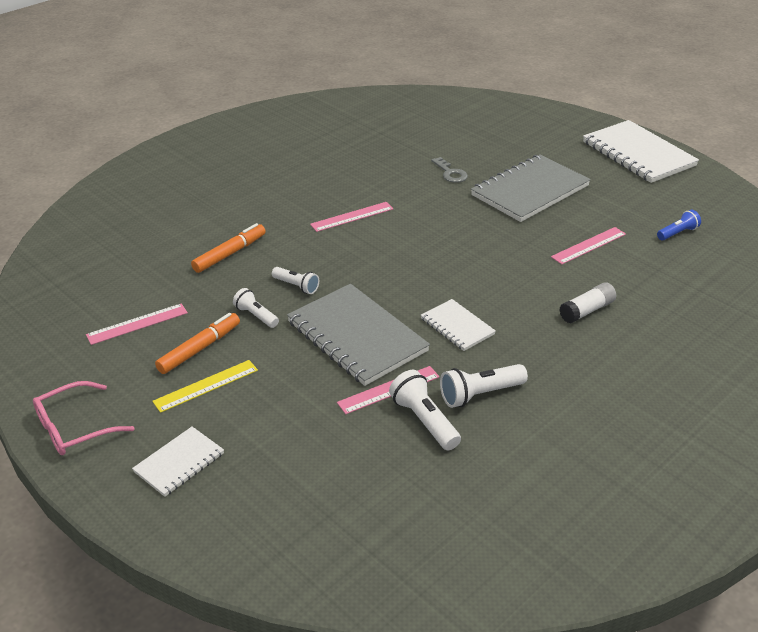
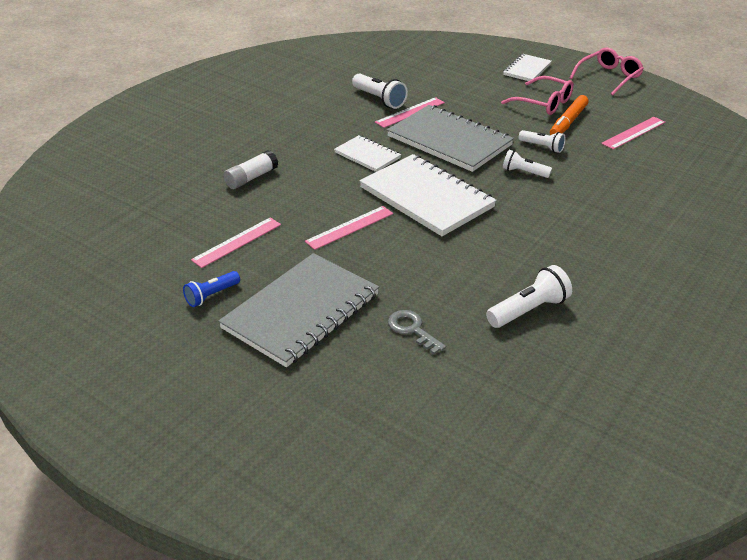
camera: 170 degrees right, 0 degrees up
yellow ruler [152,360,258,413] -> pink glasses [501,76,574,115]
orange marker [191,223,266,273] -> none
pink ruler [310,202,393,232] -> pink ruler moved to [305,206,393,250]
white flashlight [440,364,528,408] -> white flashlight moved to [486,265,572,328]
white notebook [583,120,699,183] -> white notebook moved to [359,154,497,236]
blue flashlight [657,210,701,240] -> blue flashlight moved to [183,271,240,307]

